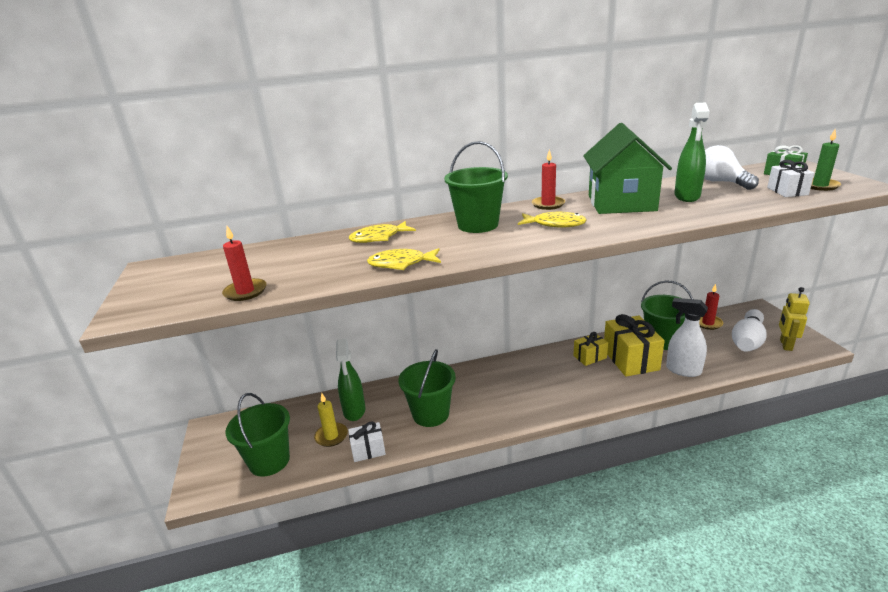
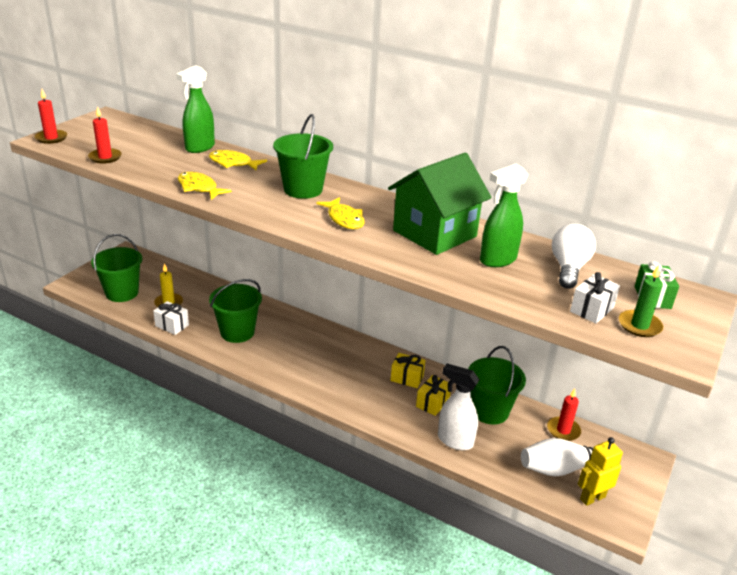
camera: 40 degrees right, 5 degrees up
green spray bottle [336,338,365,421] -> green spray bottle moved to [176,65,215,153]
red candle [532,149,565,210] -> red candle moved to [34,89,67,144]
yellow gift [604,314,665,377] -> yellow gift [416,375,451,416], size x0.55
white spray bottle [666,298,708,377] -> white spray bottle turned 45 degrees counterclockwise [438,364,480,450]

